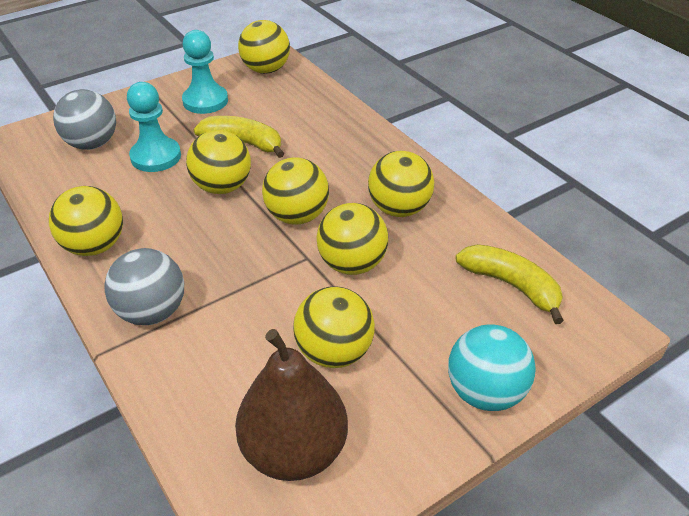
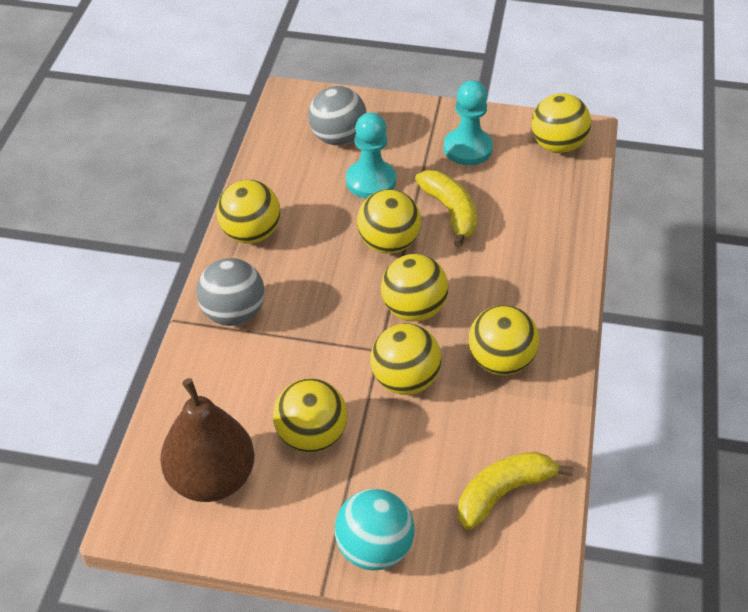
camera: 45 degrees right, 5 degrees up
yellow banana [455,244,564,324] -> yellow banana turned 120 degrees counterclockwise [458,452,573,530]

